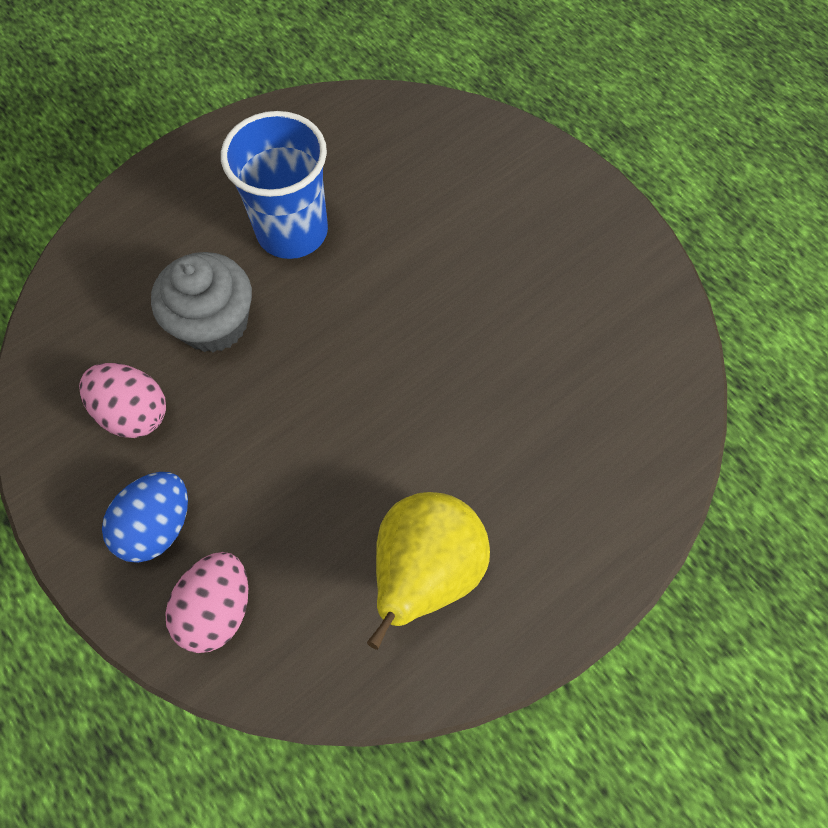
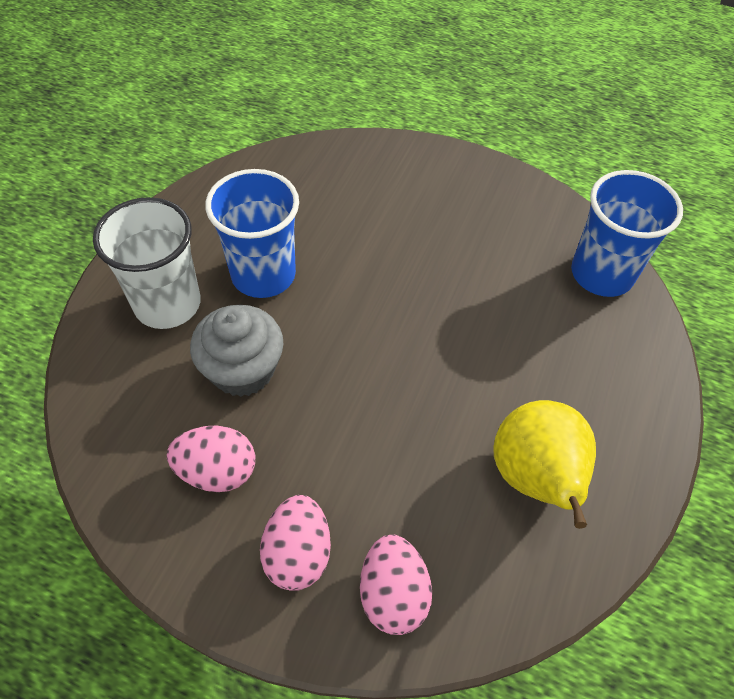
camera: 30 degrees left, 10 degrees down
blue egg [102,472,188,563] -> pink egg [260,495,331,591]
none -> white cup [93,197,201,329]
none -> blue cup [571,170,683,297]

